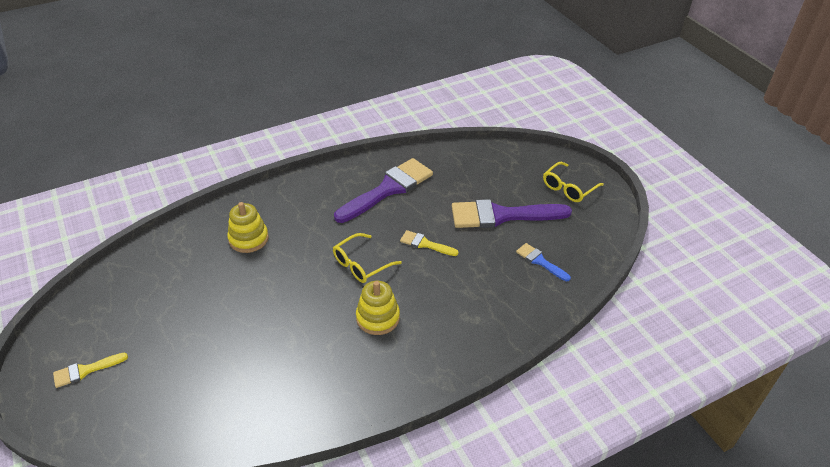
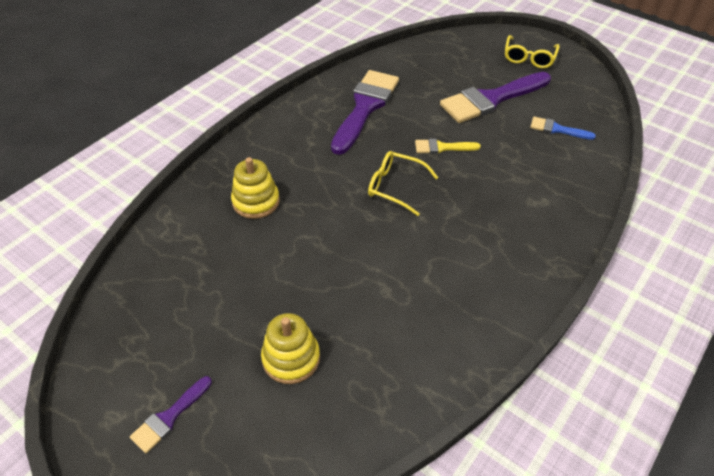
camera: 25 degrees left, 5 degrees up
yellow brush [53,353,128,388] -> purple brush [130,376,212,453]
yellow glasses [333,233,402,283] -> yellow glasses turned 90 degrees clockwise [368,151,439,216]
yellow stacking toy [356,281,400,335] -> yellow stacking toy moved to [261,313,320,384]

